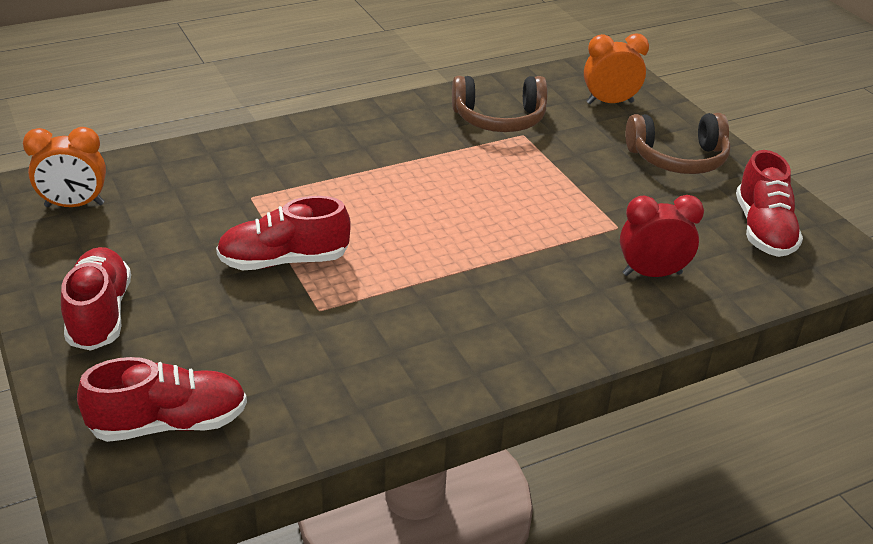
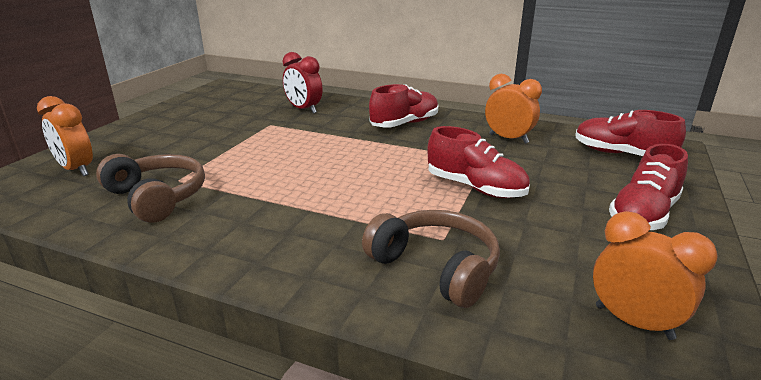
camera: 130 degrees left, 10 degrees down
brown headphones [625,113,731,174] -> brown headphones moved to [362,210,500,308]
red shoe [736,150,803,257] -> red shoe moved to [369,84,438,128]
none -> orange clock [485,74,542,144]

